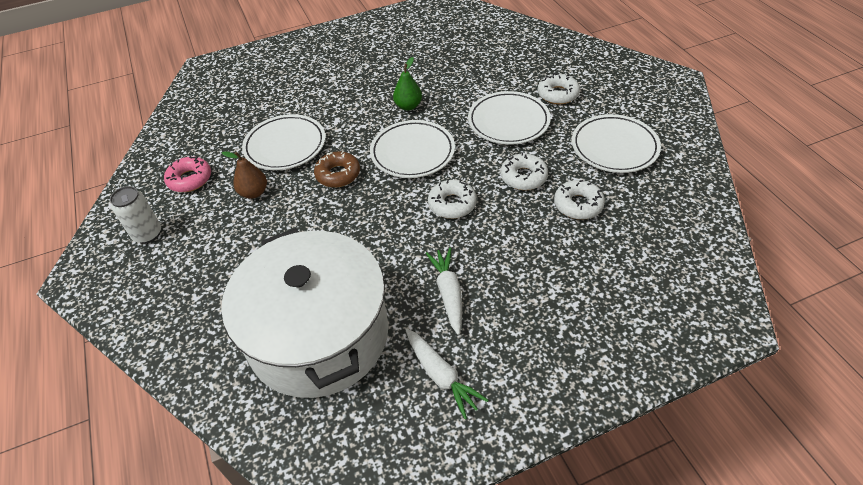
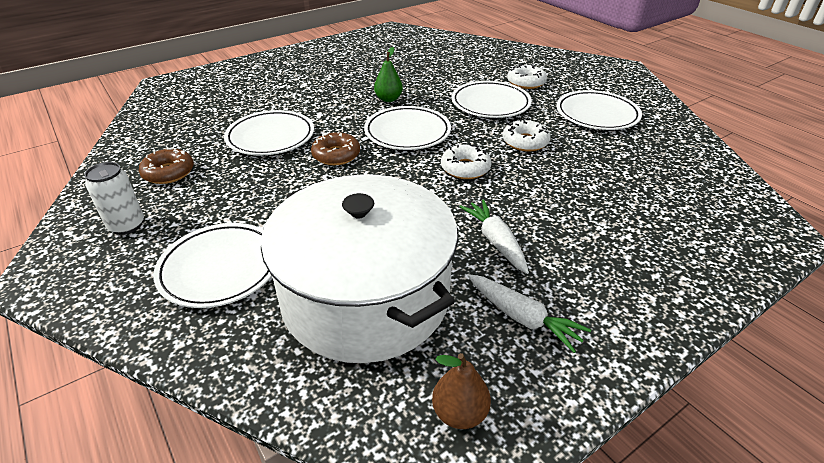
camera: 15 degrees left, 10 degrees down
pink donut [164,155,211,192] -> brown donut [139,147,194,184]
brown pear [222,151,267,199] -> brown pear moved to [432,353,491,429]
white donut [554,180,605,220] -> none
none -> white plate [153,223,272,308]

